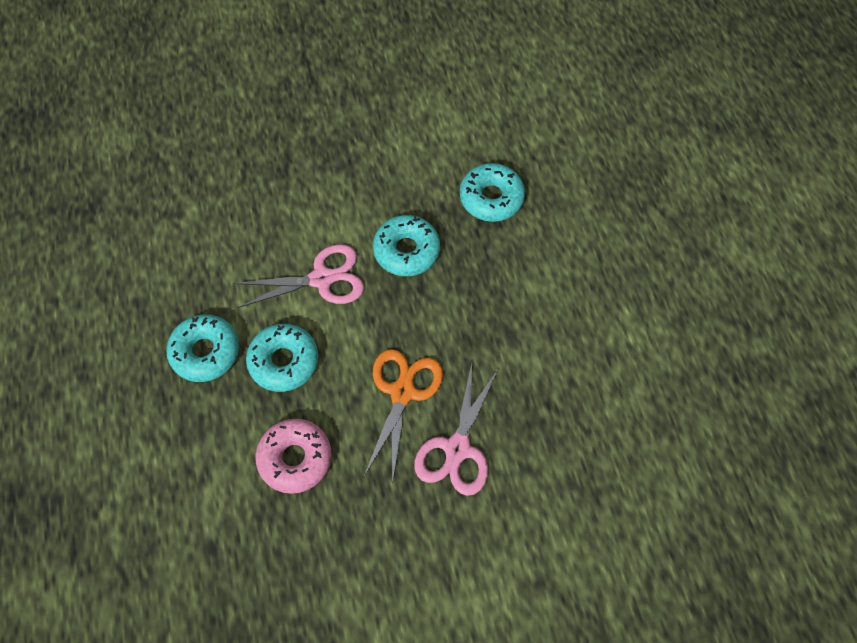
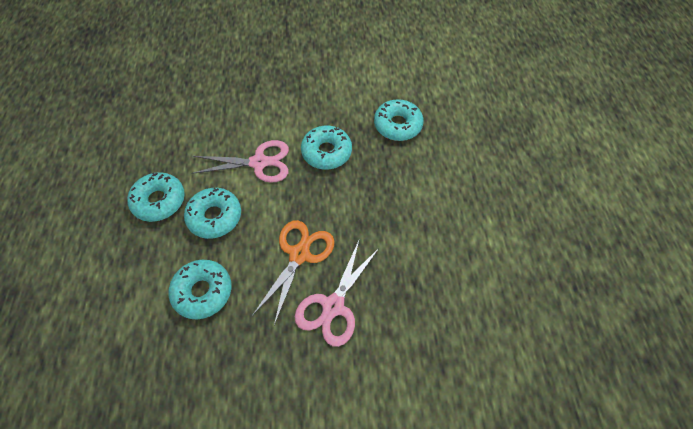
camera: 10 degrees right, 5 degrees down
pink donut [255,419,332,494] -> turquoise donut [168,260,232,319]

